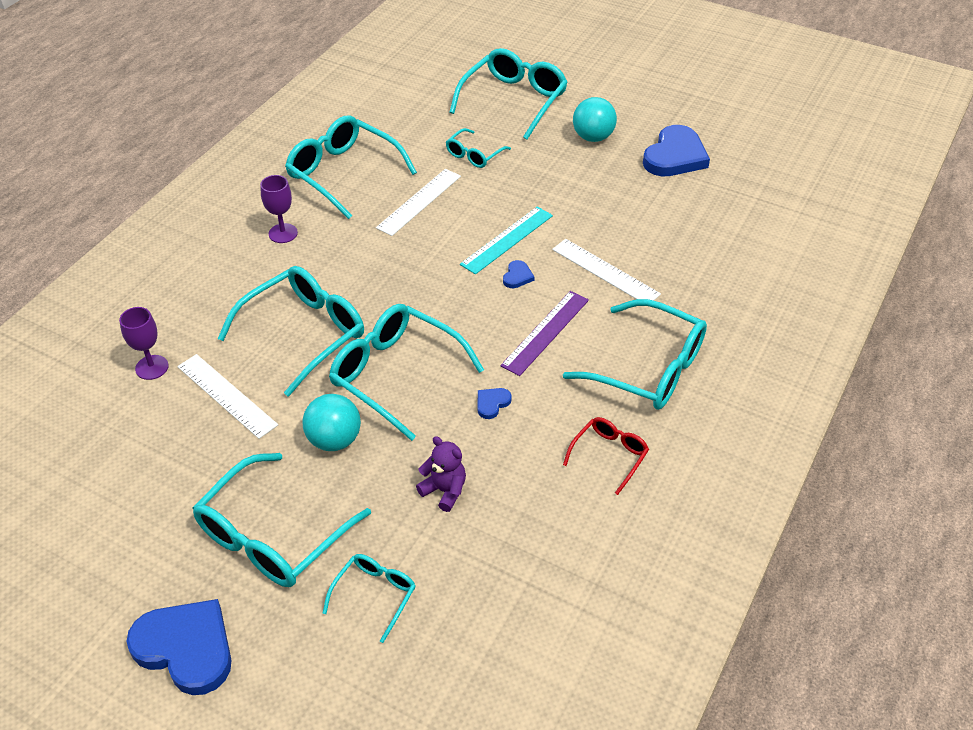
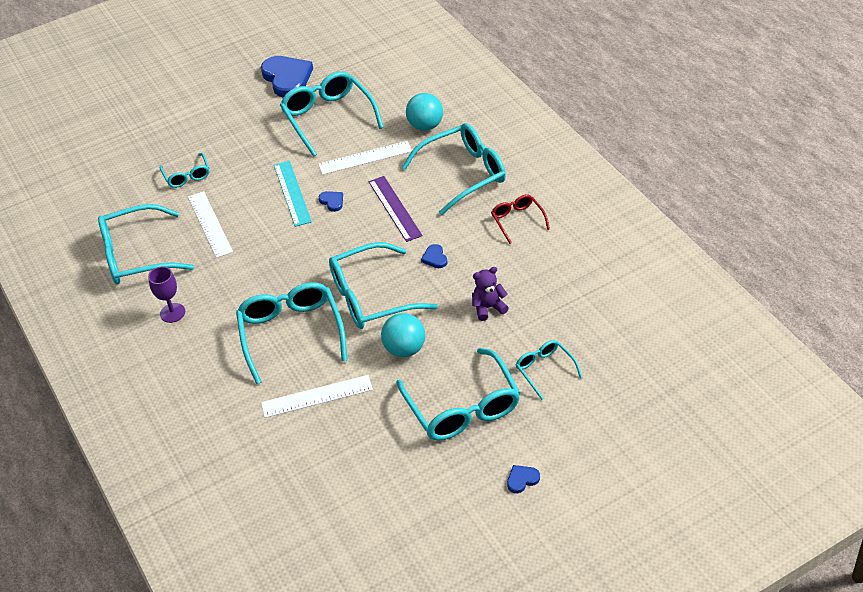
camera: 55 degrees left, 0 degrees up
purple goblet [119,307,169,380] -> none
blue heart [126,599,232,695] -> blue heart [507,465,540,493], size x0.43
turquoise glasses [449,48,568,140] -> turquoise glasses moved to [280,71,384,157]
turquoise ball [573,97,617,142] -> turquoise ball moved to [406,93,443,131]

